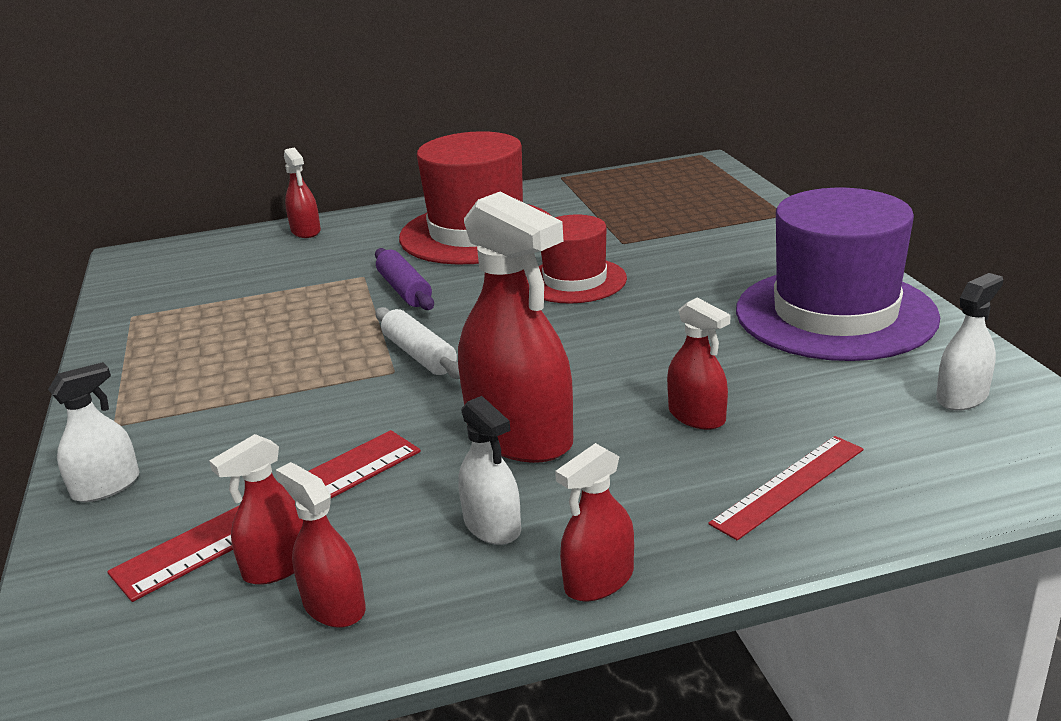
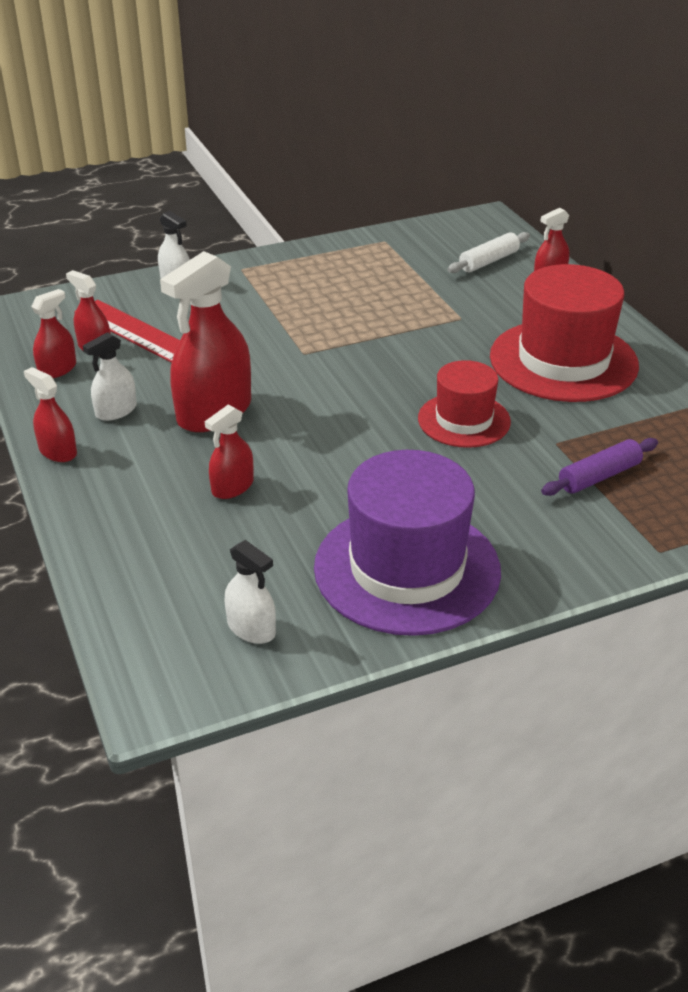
camera: 80 degrees right, 10 degrees up
purple rolling pin [375,248,434,310] -> purple rolling pin moved to [541,438,658,496]
white rolling pin [375,307,460,379] -> white rolling pin moved to [448,232,530,273]
red ruler [708,436,864,540] -> none

